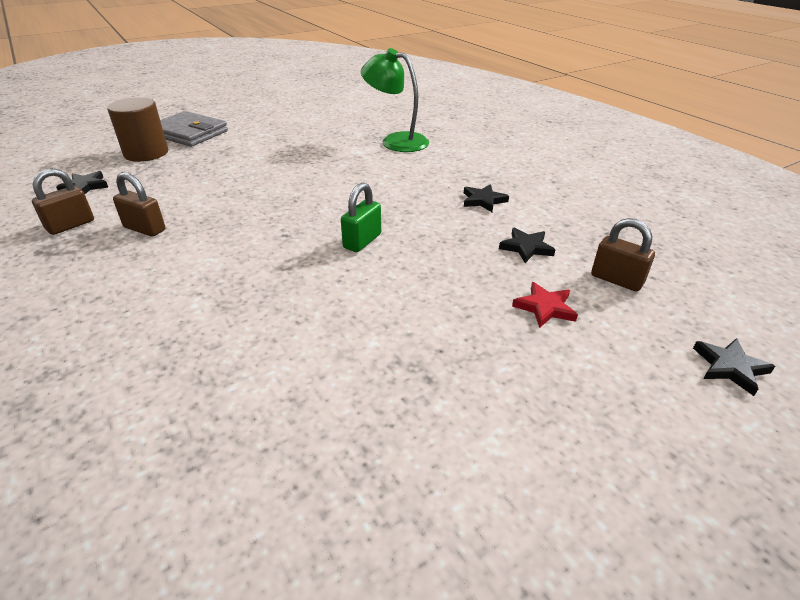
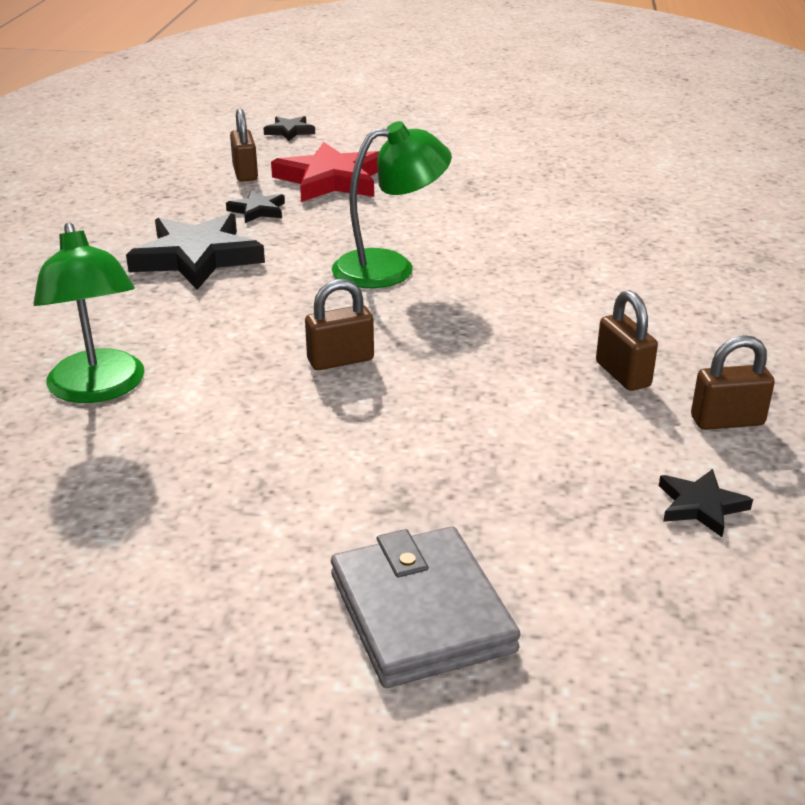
camera: 140 degrees left, 5 degrees down
brown cylinder [107,97,168,162] -> none
green padlock [341,183,381,252] -> green lamp [332,121,452,288]
black star [464,184,509,212] -> black star [126,213,265,290], size x2.04
red star [512,282,578,328] -> red star [271,142,379,202], size x2.04
none -> brown padlock [305,279,374,370]

